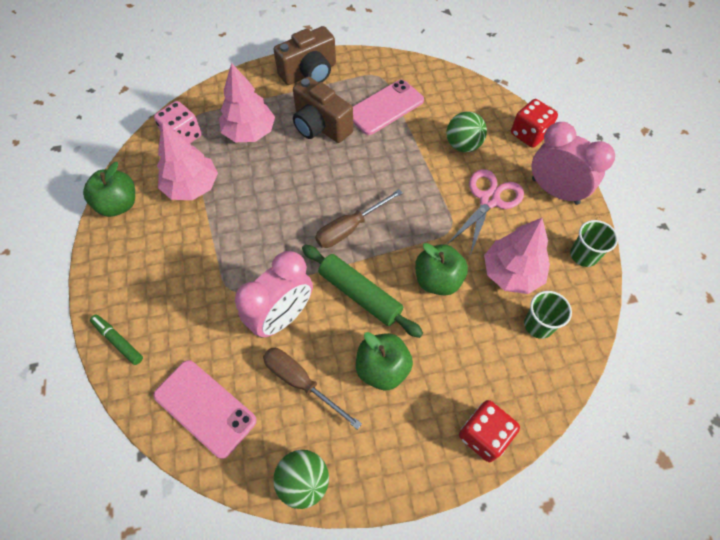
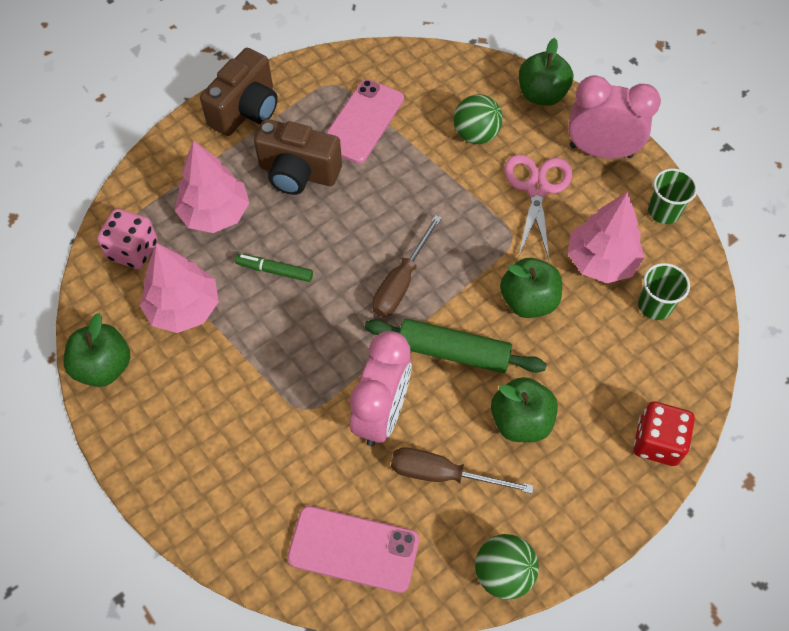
camera: 25 degrees left, 0 degrees up
green marker [90,314,143,365] -> green marker moved to [235,254,313,282]
red dice [511,99,558,148] -> green apple [519,38,573,106]

